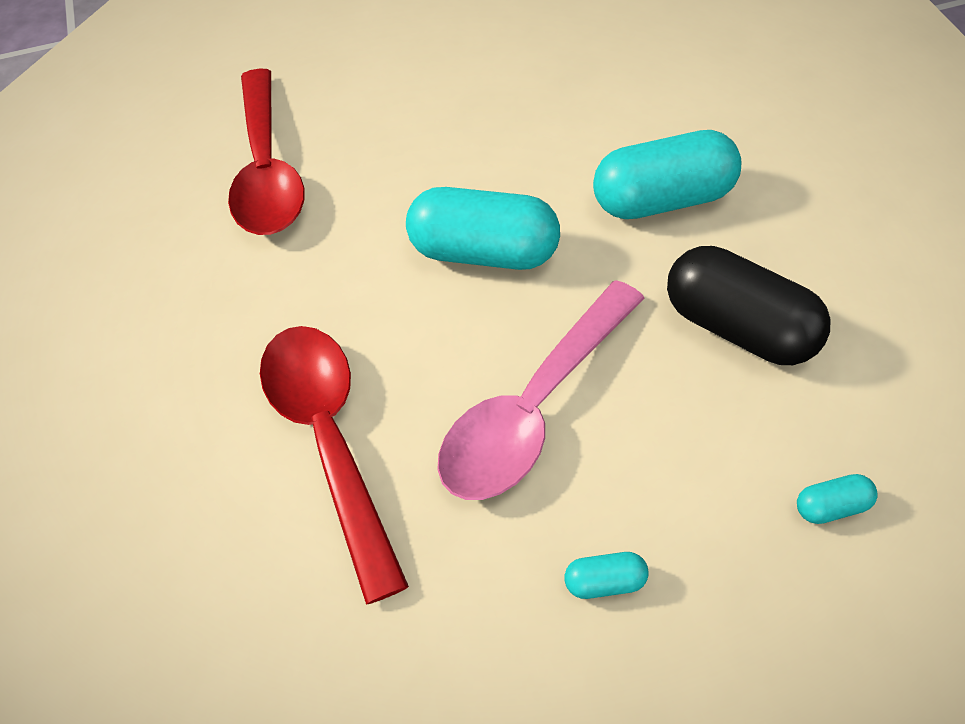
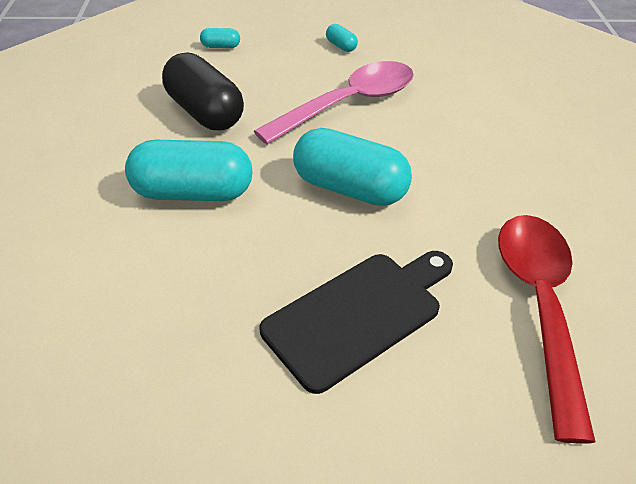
camera: 170 degrees left, 10 degrees down
red spoon [260,326,409,604] -> none
turquoise capsule [564,552,649,599] -> turquoise capsule turned 45 degrees clockwise [326,24,358,52]
none -> black cutting board [260,251,453,394]

